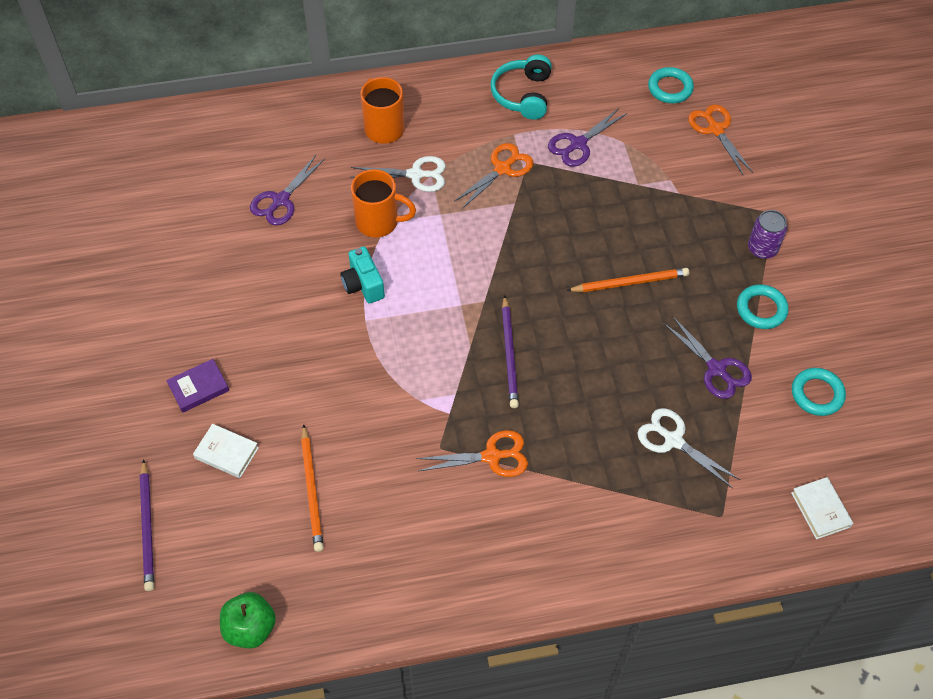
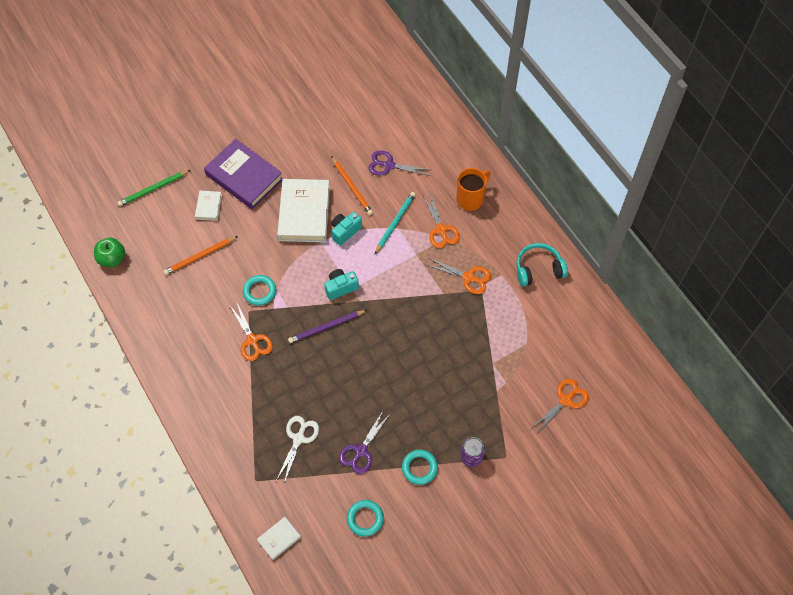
camera: 70 degrees right, 5 degrees up
purple pencil [140,459,154,591] -> green pencil [117,170,190,206]
purple book [166,359,229,413] -> purple book [204,139,283,209], size x2.12
white scissors [351,156,446,192] -> orange scissors [423,193,460,248]
orange mug [351,169,416,237] -> turquoise pencil [374,192,416,255]
purple scissors [548,108,627,167] -> none
orange pencil [566,268,689,292] -> orange pencil moved to [331,156,373,215]
turquoise ring [648,67,694,103] -> turquoise ring moved to [243,275,276,306]
none -> white book [277,179,330,242]
none -> turquoise camera [324,269,359,300]

